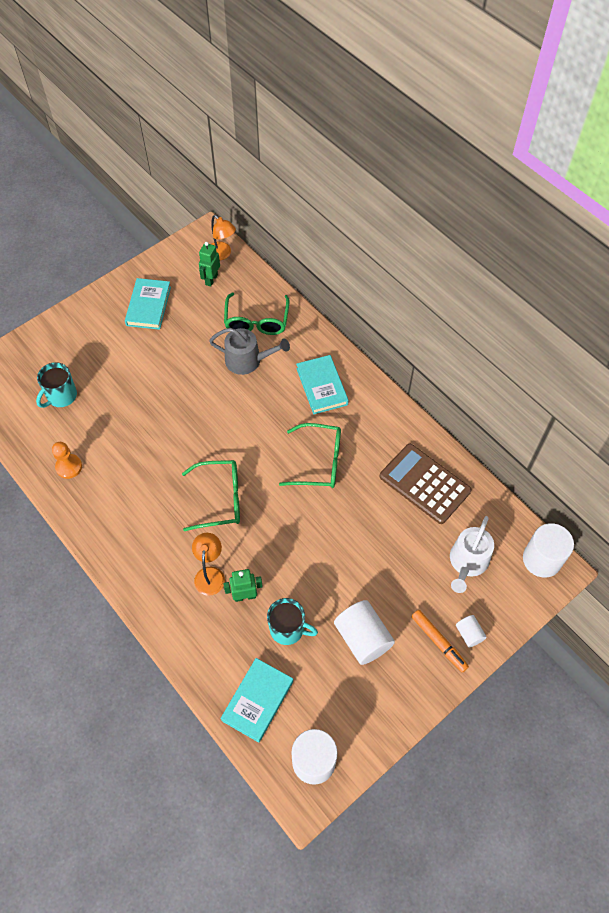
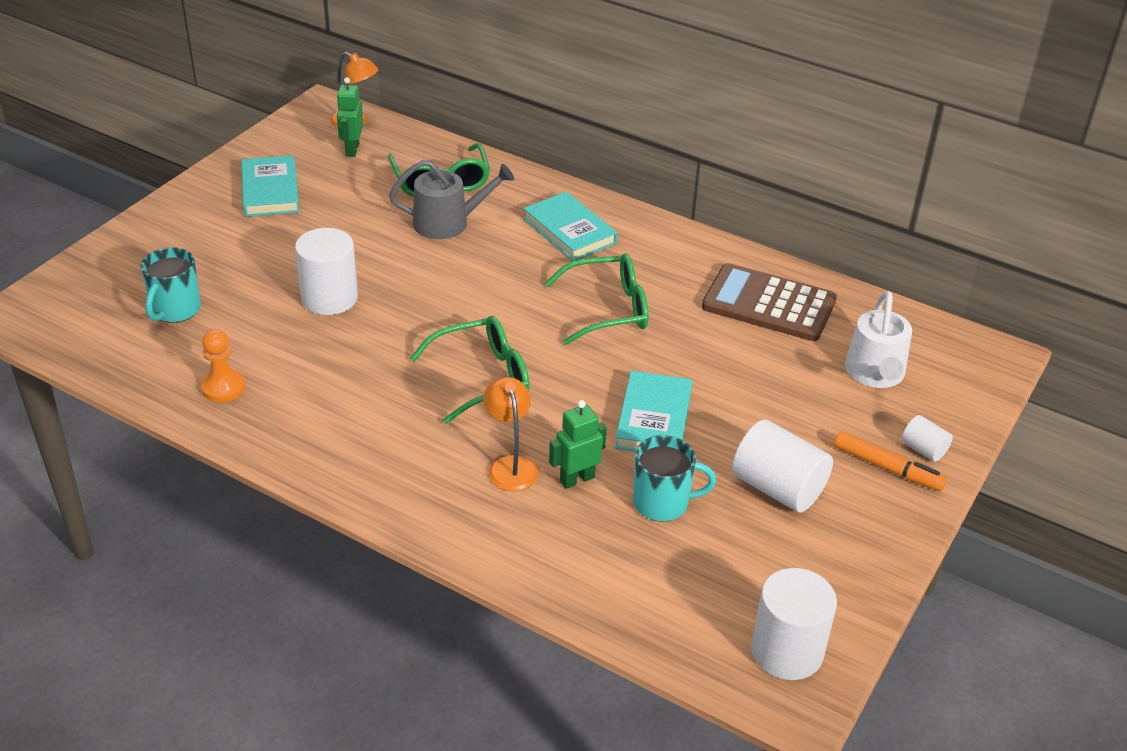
camera: 20 degrees left, 20 degrees down
turquoise book [220,658,293,743] -> turquoise book moved to [615,371,693,452]
white cylinder [523,523,574,578] -> white cylinder moved to [295,228,358,315]

